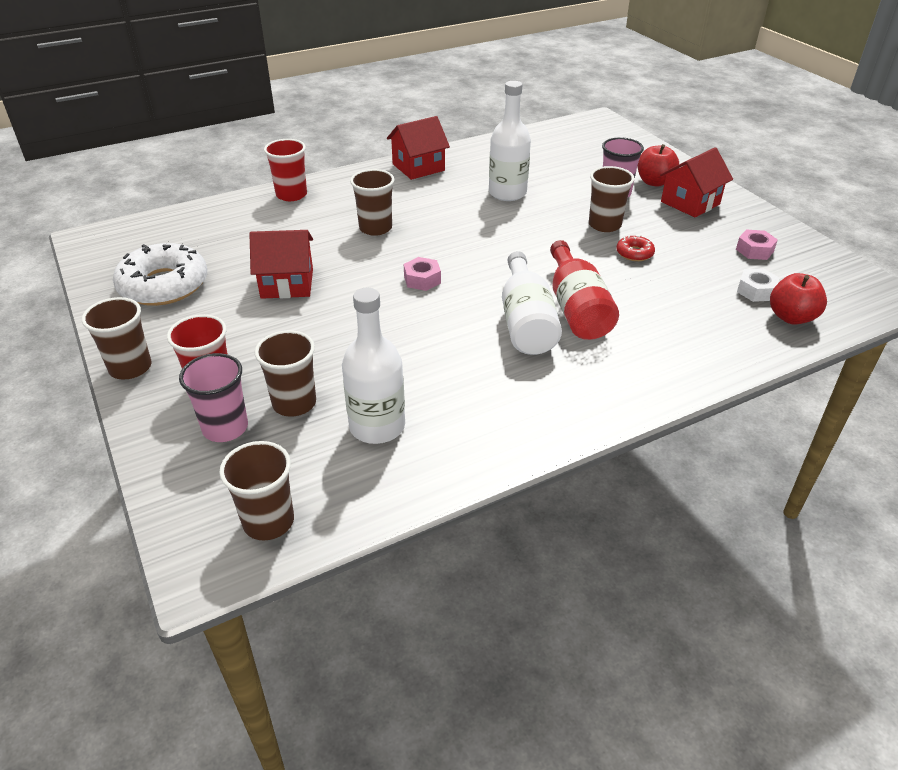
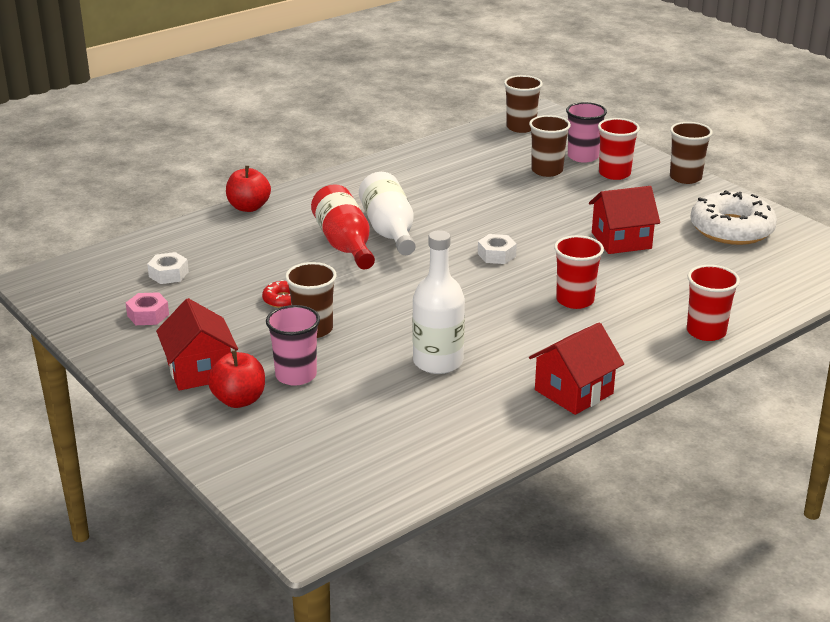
camera: 170 degrees right, 10 degrees down
white bottle [342,288,405,444] -> none
brown cup [350,169,395,236] -> red cup [554,235,604,309]
pink nut [404,257,441,291] -> white nut [478,234,517,264]
red house [660,147,733,218] -> red house turned 60 degrees counterclockwise [156,298,238,391]
red apple [770,273,827,325] -> red apple moved to [226,166,271,212]

